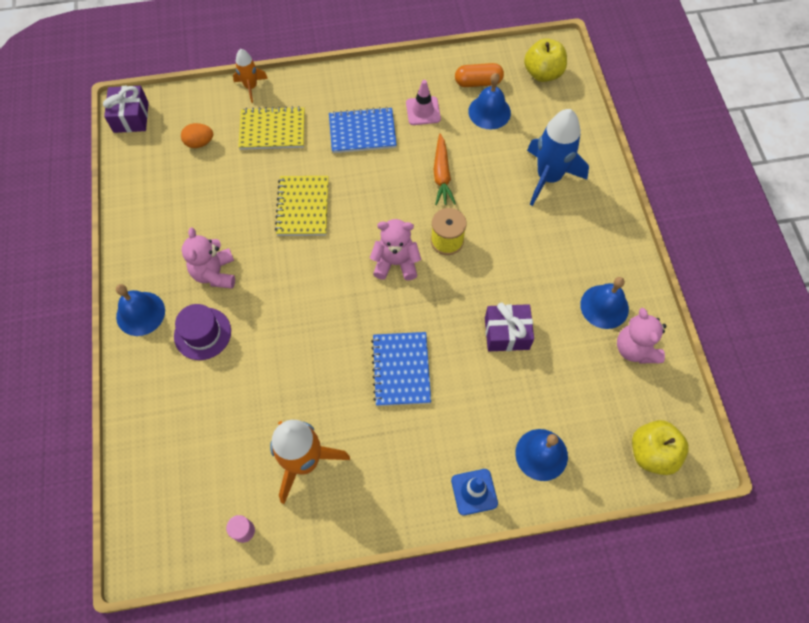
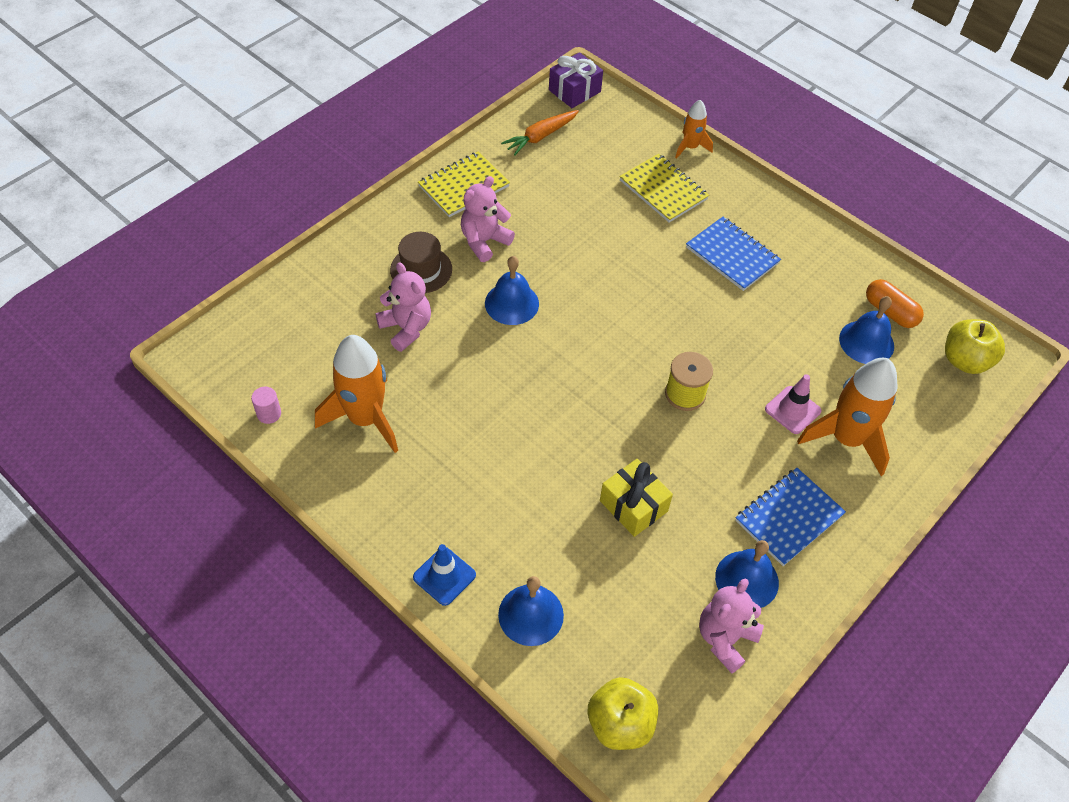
camera: 50 degrees right, 10 degrees down
blue bell [116,284,165,336] -> blue bell moved to [485,256,539,325]
purple hat [174,304,231,360] -> brown hat [390,232,452,293]
orange egg [181,123,213,148] -> none
yellow notebook [275,176,329,236] -> yellow notebook moved to [418,151,510,217]
pink teddy bear [370,219,421,280] -> pink teddy bear moved to [376,262,431,352]
blue notebook [371,332,431,406] -> blue notebook moved to [735,468,846,566]
pink traffic cone [406,80,441,125] -> pink traffic cone moved to [765,374,821,434]
orange carrot [434,134,456,205] -> orange carrot moved to [501,110,579,155]
purple gift [485,303,534,351] -> yellow gift [600,459,673,537]
blue rocket [527,109,589,206] -> orange rocket [797,358,897,476]

